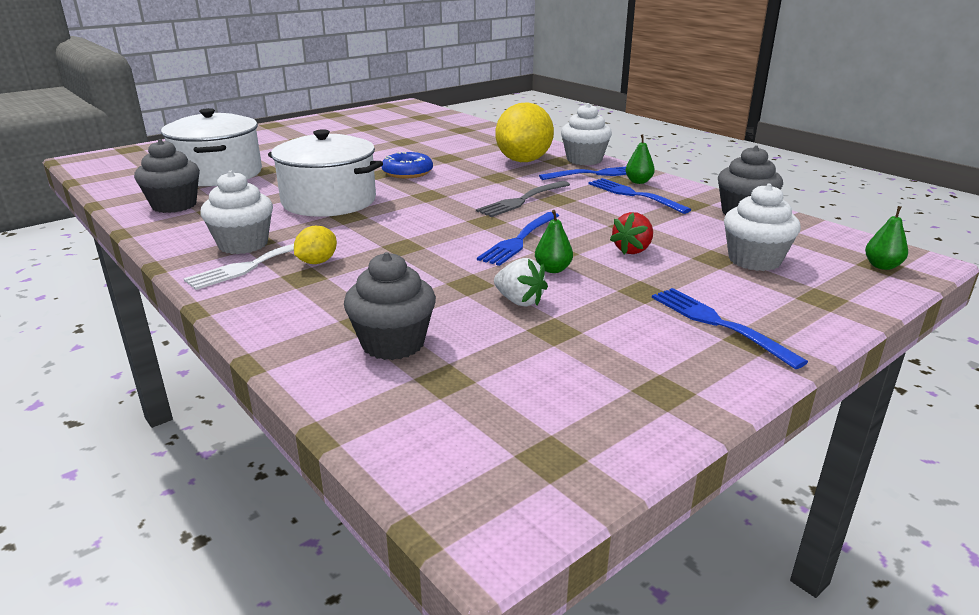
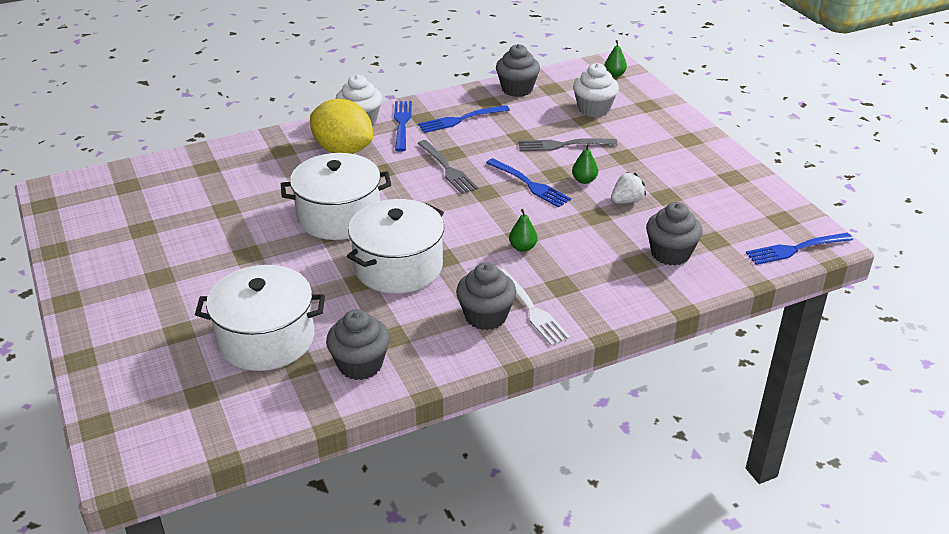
camera: 75 degrees left, 10 degrees up
white cupcake [200,171,273,254] -> grey cupcake [456,262,516,330]
yellow lemon [294,226,337,264] -> none
blue donut [382,152,433,178] -> white pot [281,153,391,240]
red strawberry [610,212,653,254] -> grey fork [518,138,618,151]
green pear [625,134,655,184] -> green pear moved to [509,209,538,252]
blue fork [652,288,808,369] -> blue fork moved to [746,233,853,265]

